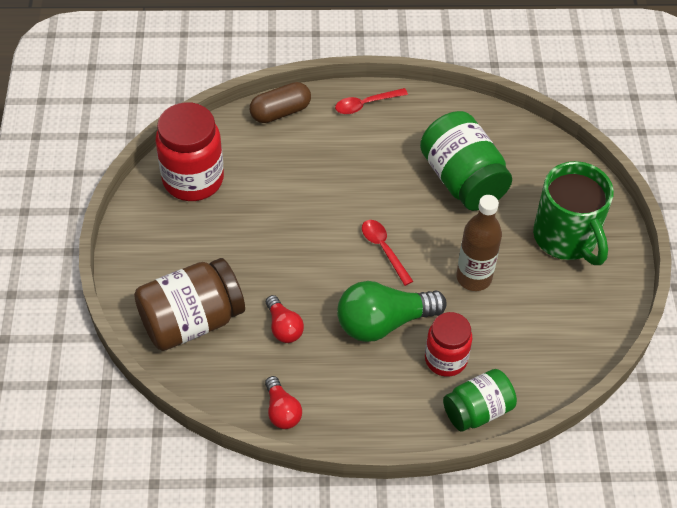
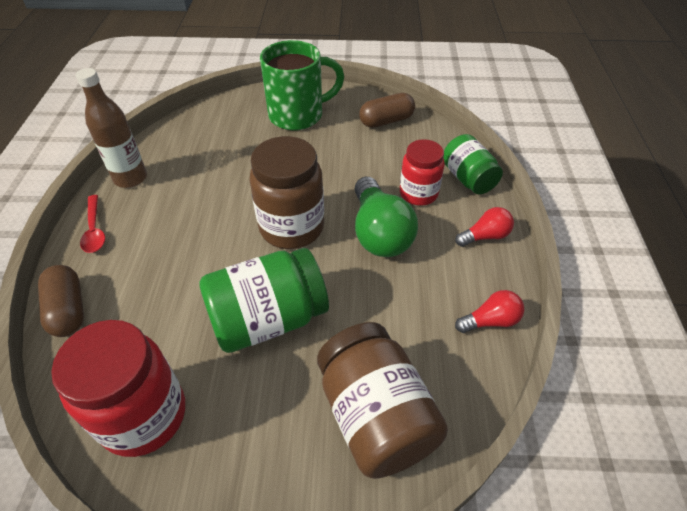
camera: 85 degrees left, 5 degrees down
red light bulb [266,295,304,343] -> red light bulb moved to [455,207,514,247]
red spoon [362,220,413,286] -> brown jar [249,136,324,249]
green jar [420,111,512,211] -> green jar moved to [199,248,329,353]
brown bottle [456,195,502,291] -> brown bottle moved to [76,68,147,188]
none -> brown capsule [359,93,415,128]

